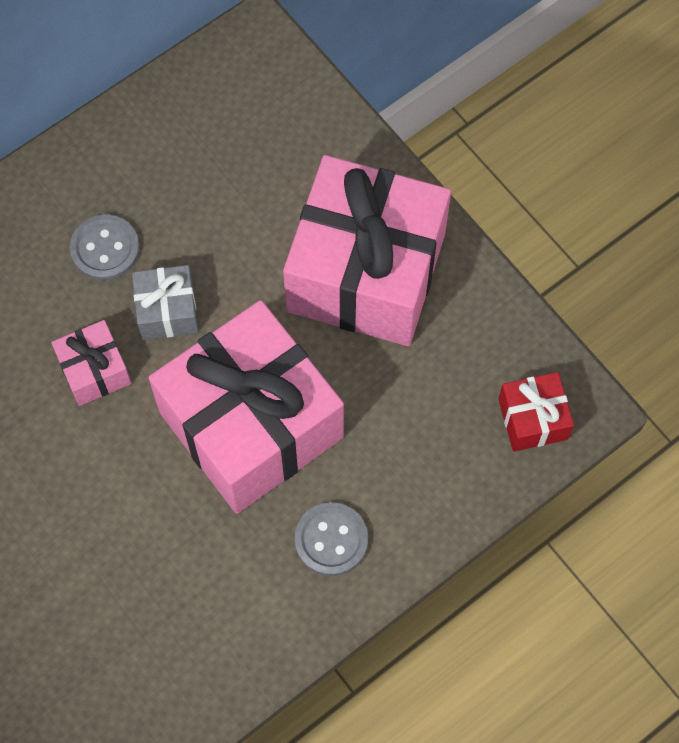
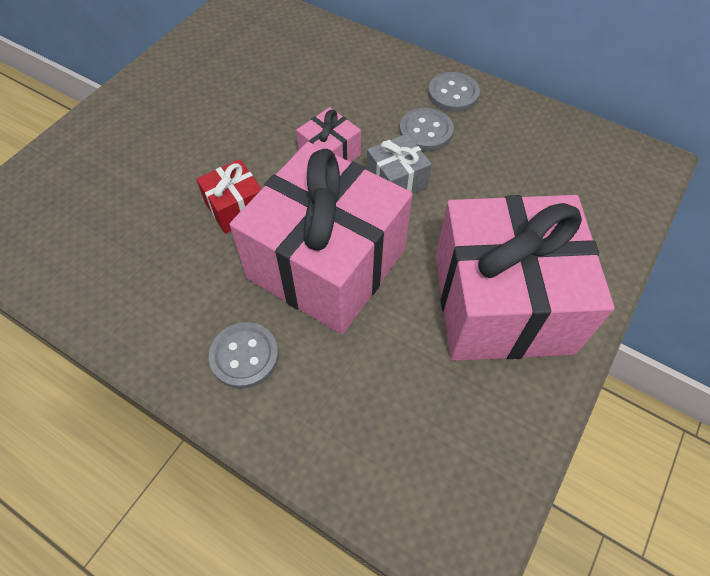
camera: 70 degrees right, 10 degrees down
red gift [498,372,574,452] -> red gift moved to [196,159,262,234]
none -> grey button [428,72,480,112]

